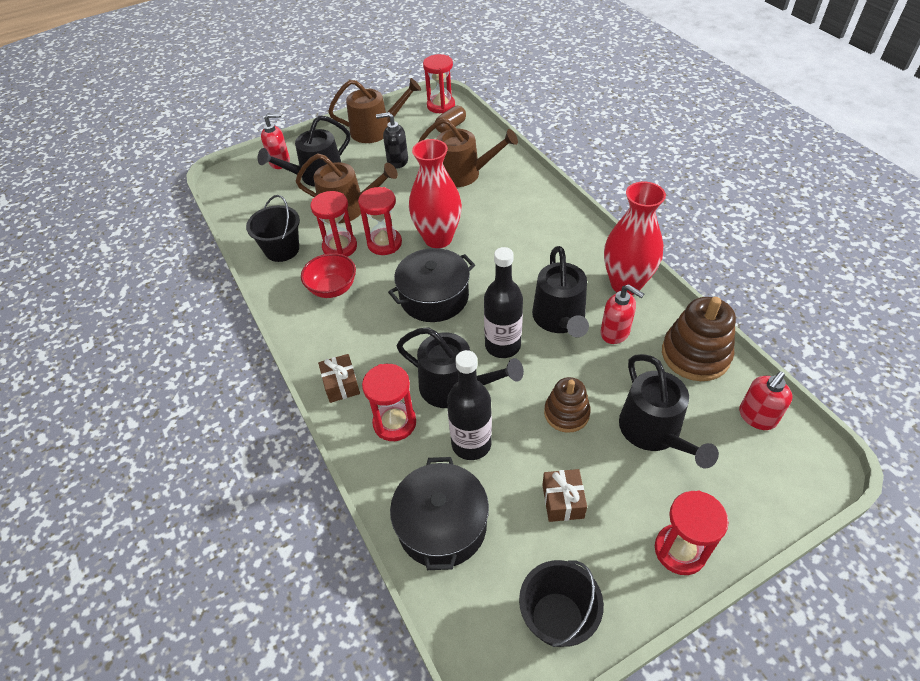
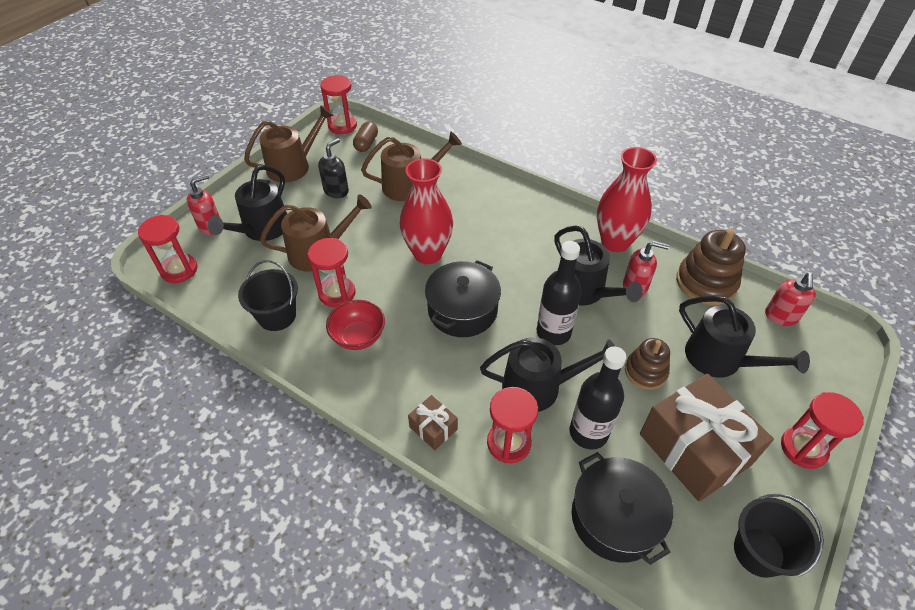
camera: 30 degrees left, 0 degrees up
red hourglass [358,187,402,255] -> red hourglass moved to [138,215,197,283]
black soap dispenser [376,112,408,169] -> black soap dispenser turned 150 degrees clockwise [318,138,349,198]
brown gift [542,469,587,522] -> brown gift [640,374,774,501], size x2.22

